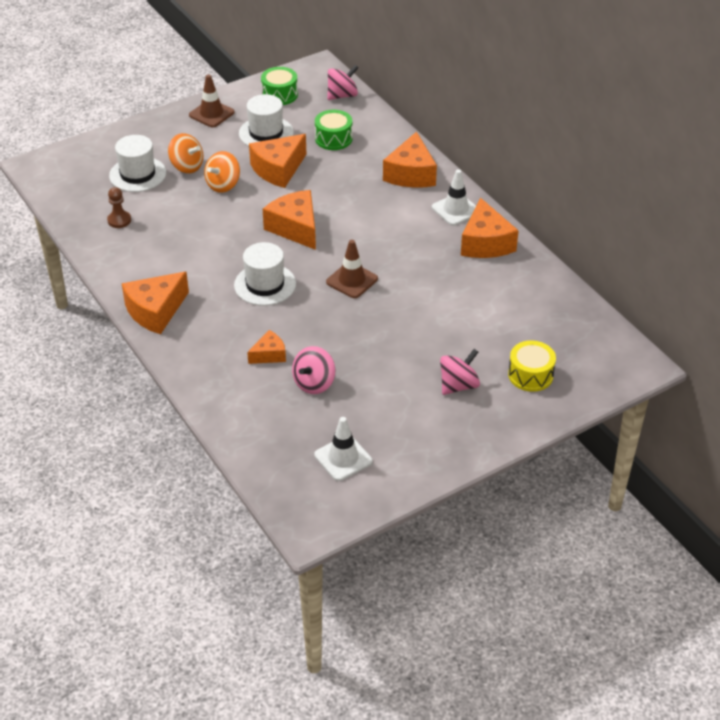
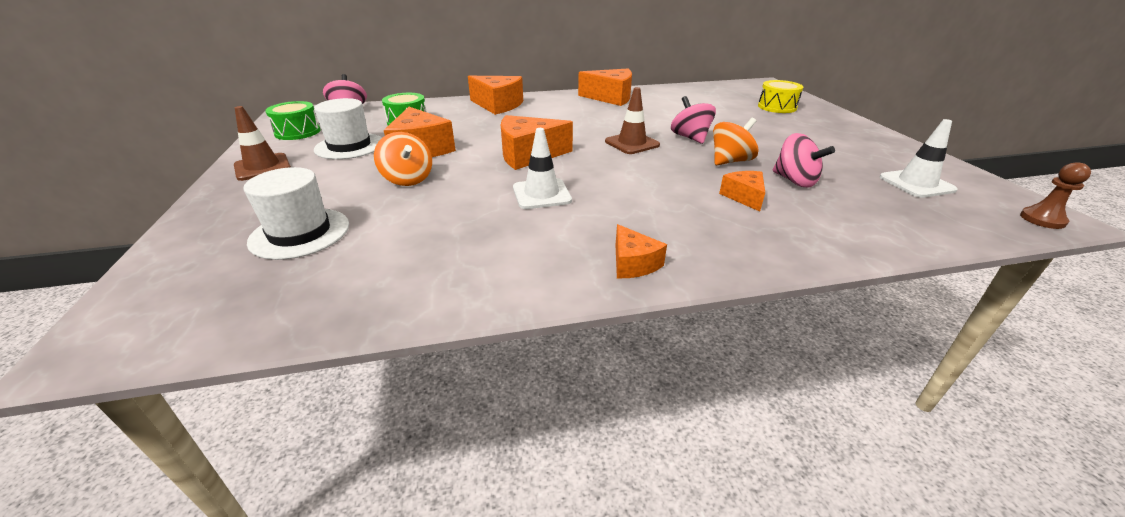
camera: 70 degrees left, 10 degrees down
brown pawn [107,187,131,228] -> brown pawn moved to [1020,162,1091,229]
orange cheese [122,272,189,334] -> orange cheese [616,224,667,278], size x0.56
orange spinning top [168,133,203,173] -> orange spinning top moved to [713,118,759,165]
white hat [234,242,296,306] -> none
white traffic cone [432,169,476,226] -> white traffic cone moved to [513,128,572,209]
pink spinning top [440,349,480,395] -> pink spinning top moved to [671,96,716,144]

